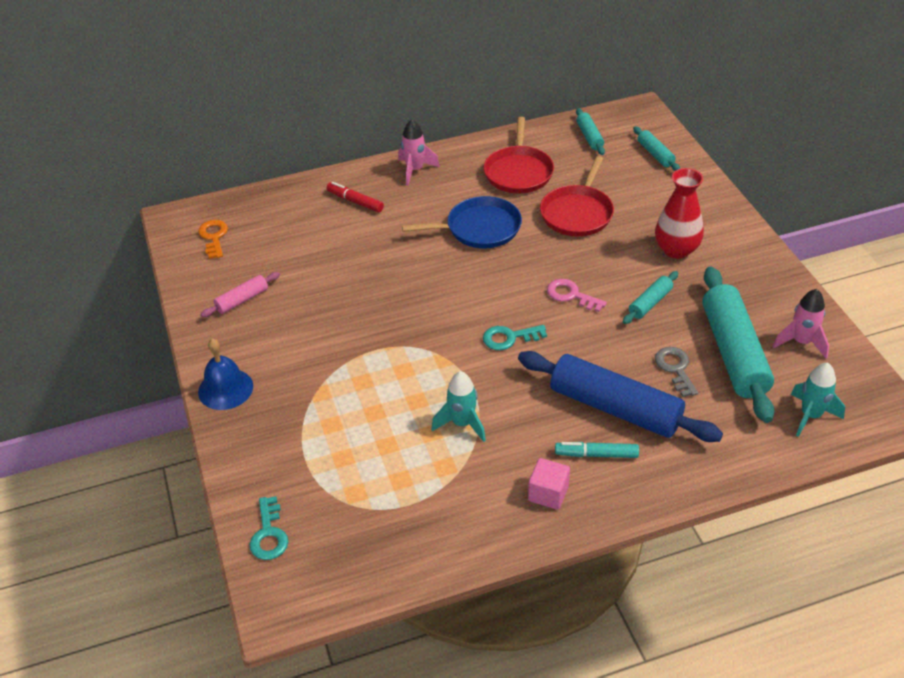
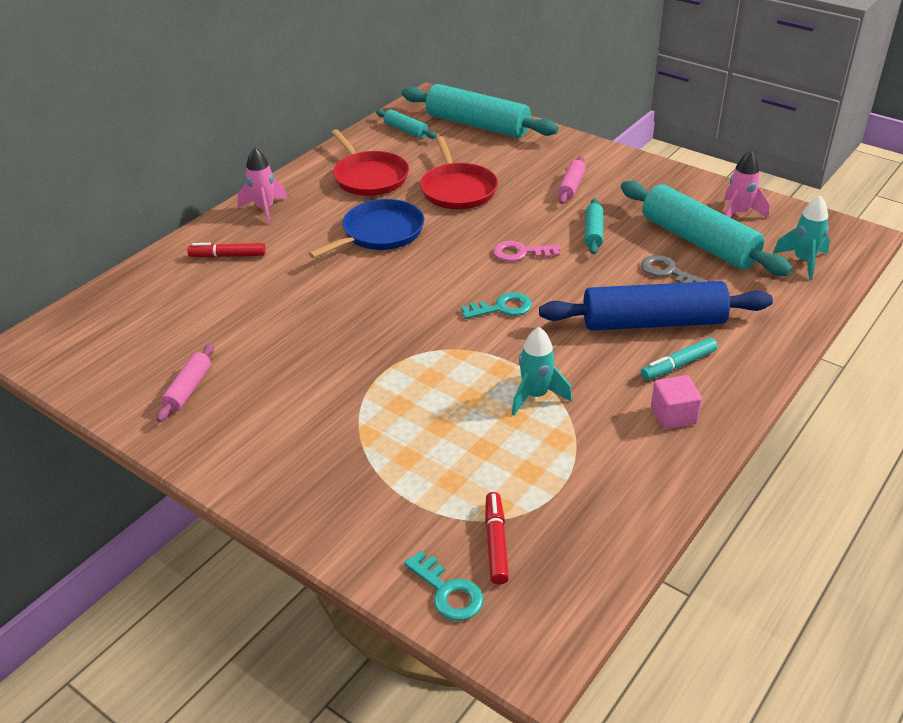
camera: 35 degrees left, 5 degrees down
orange key [198,220,228,259] -> none
blue bell [198,339,253,410] -> none
turquoise key [483,325,547,350] -> turquoise key turned 150 degrees counterclockwise [461,292,532,319]
turquoise rolling pin [633,126,680,171] -> turquoise rolling pin [402,84,559,138], size x2.14
red vase [655,168,704,259] -> pink rolling pin [558,156,586,204]
none -> red marker [485,492,509,585]

